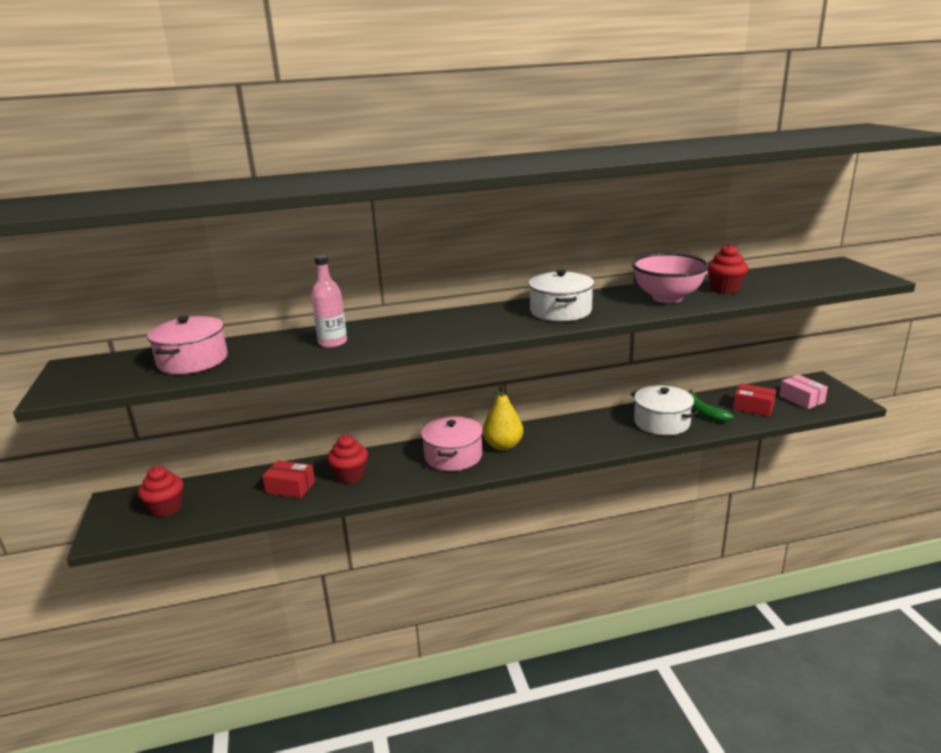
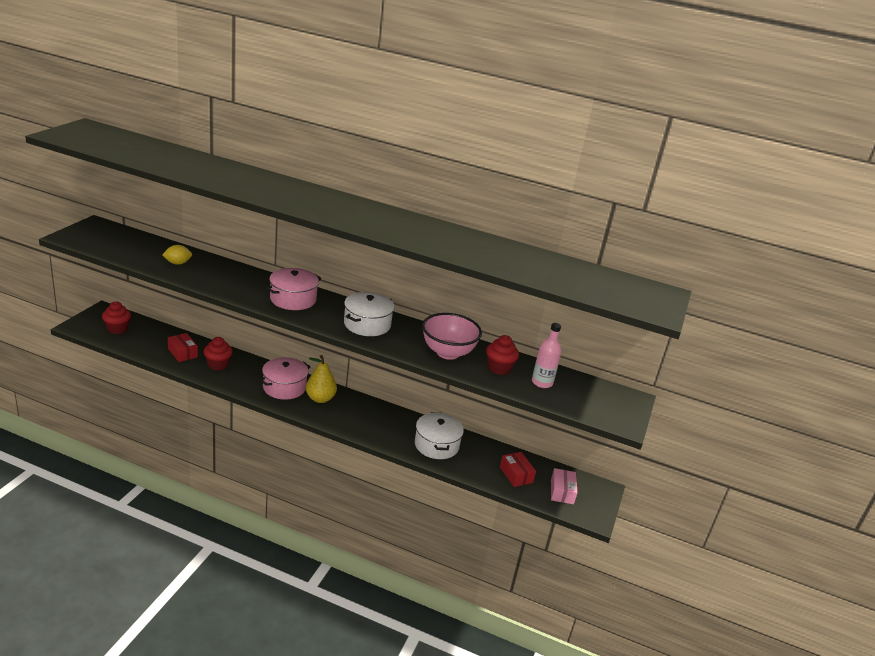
camera: 30 degrees right, 5 degrees up
pink pot [147,316,228,374] -> pink pot moved to [266,268,321,310]
pink bottle [311,255,347,348] -> pink bottle moved to [532,323,561,388]
green banana [689,390,734,422] -> none
none -> yellow lemon [162,245,192,265]

